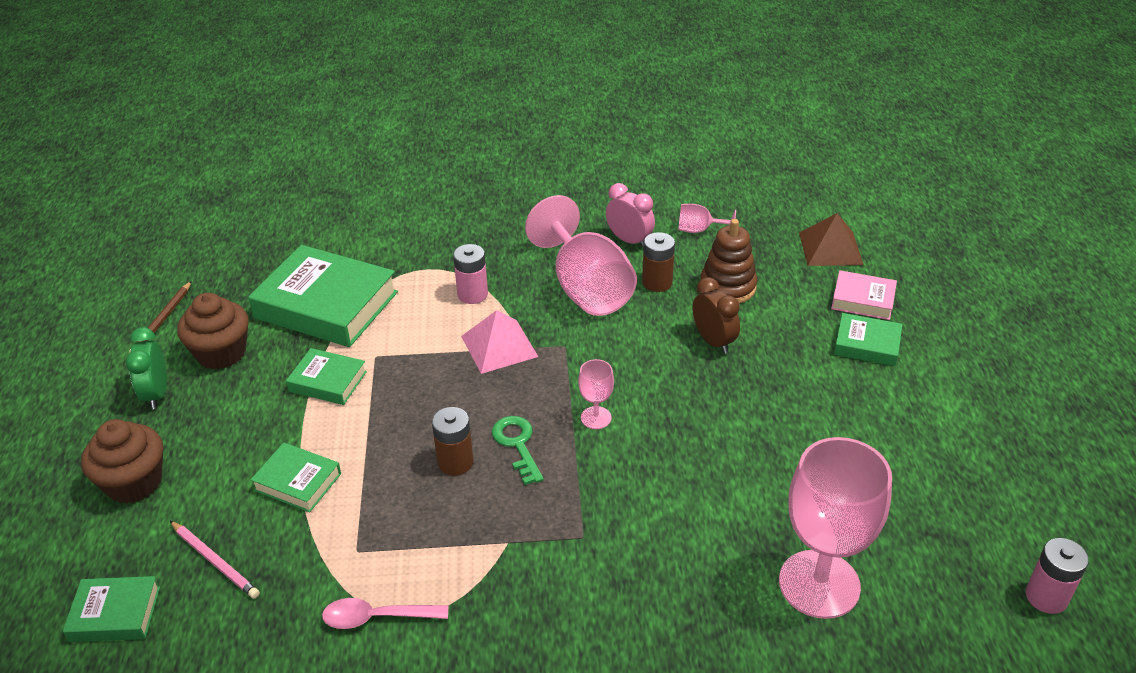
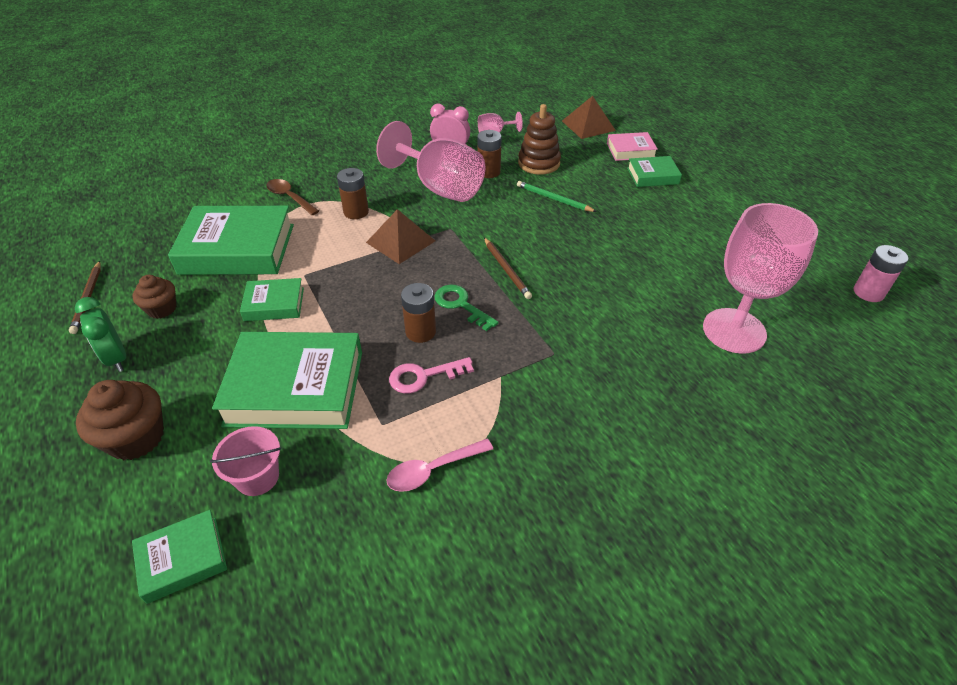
camera: 25 degrees left, 5 degrees up
pink pencil [170,521,260,599] -> pink bucket [210,426,281,496]
brown cupcake [177,293,249,369] -> brown cupcake [132,275,176,319], size x0.63
green book [251,442,341,512] -> green book [212,332,362,429], size x1.96
pink battery [453,244,488,304] -> brown battery [337,168,369,219]
pink pyramid [461,310,538,374] -> brown pyramid [366,209,435,264]
pink goblet [578,359,614,429] -> brown pencil [484,238,532,299]
brown clock [692,277,740,354] -> green pencil [517,181,597,212]
none -> brown spoon [266,179,319,215]
none -> pink key [389,357,474,394]

